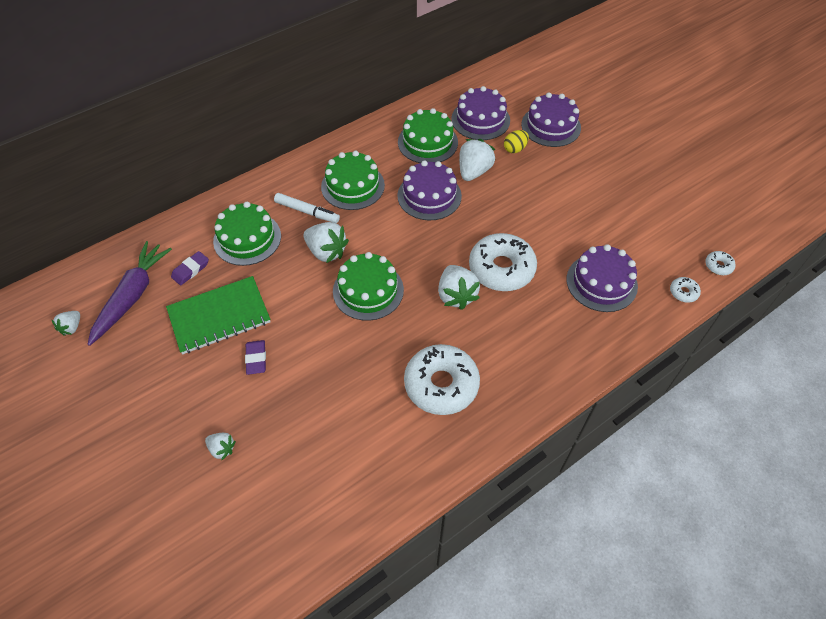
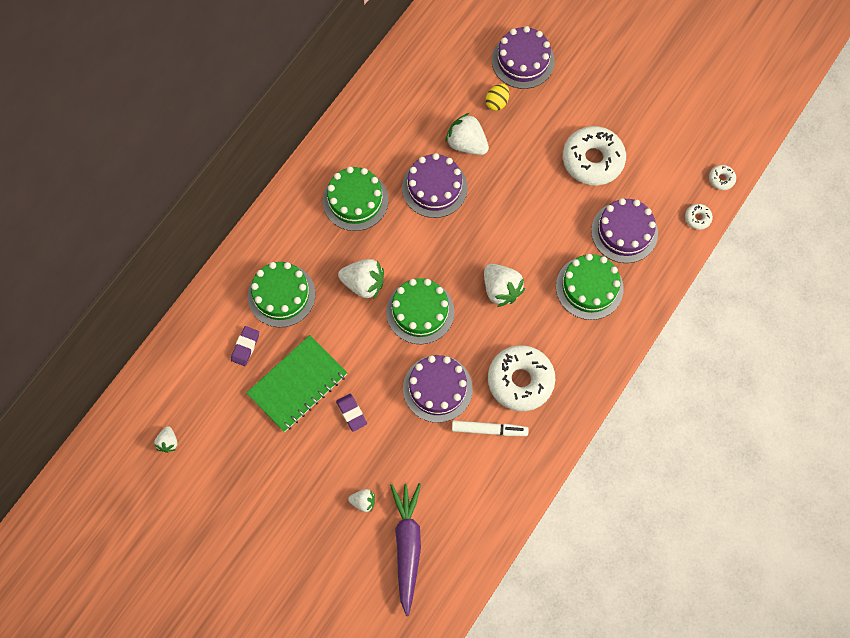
camera: 20 degrees left, 15 degrees up
purple carrot [87,241,172,346] -> purple carrot moved to [390,483,421,616]
white marker [274,193,340,223] -> white marker moved to [452,420,529,436]
green cake [398,108,458,163] -> green cake moved to [556,254,624,320]
purple cake [451,86,510,140] -> purple cake moved to [403,355,473,423]
white strawberry [459,139,495,181] -> white strawberry turned 60 degrees counterclockwise [445,113,489,155]
white donut [469,233,537,291] -> white donut moved to [563,126,626,185]

